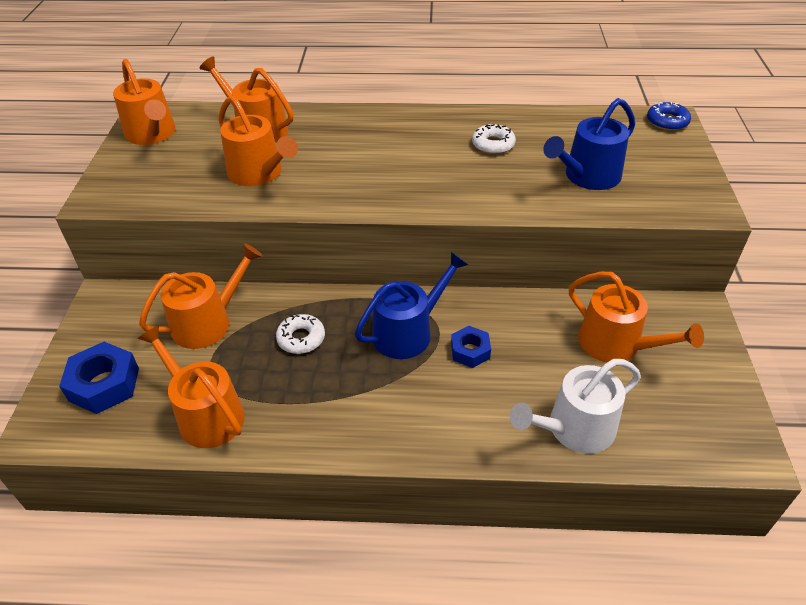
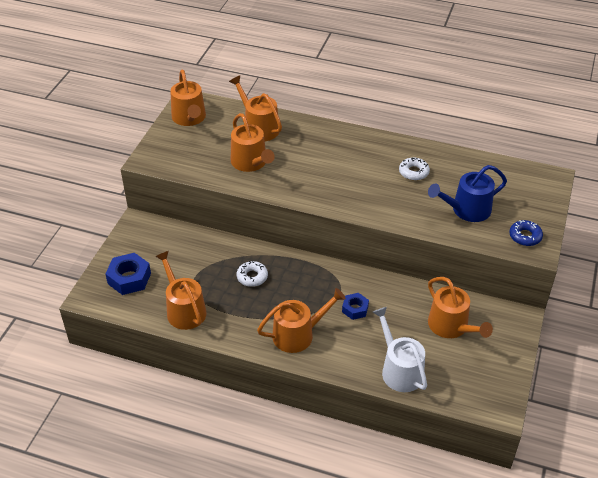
camera: 15 degrees right, 0 degrees up
orange watering can [139,243,262,349] -> orange watering can moved to [257,288,346,353]
blue watering can [355,252,468,359] -> none
white watering can [510,359,641,454] -> white watering can turned 75 degrees clockwise [373,307,427,392]
blue donut [647,102,691,131] -> blue donut moved to [509,220,543,246]

